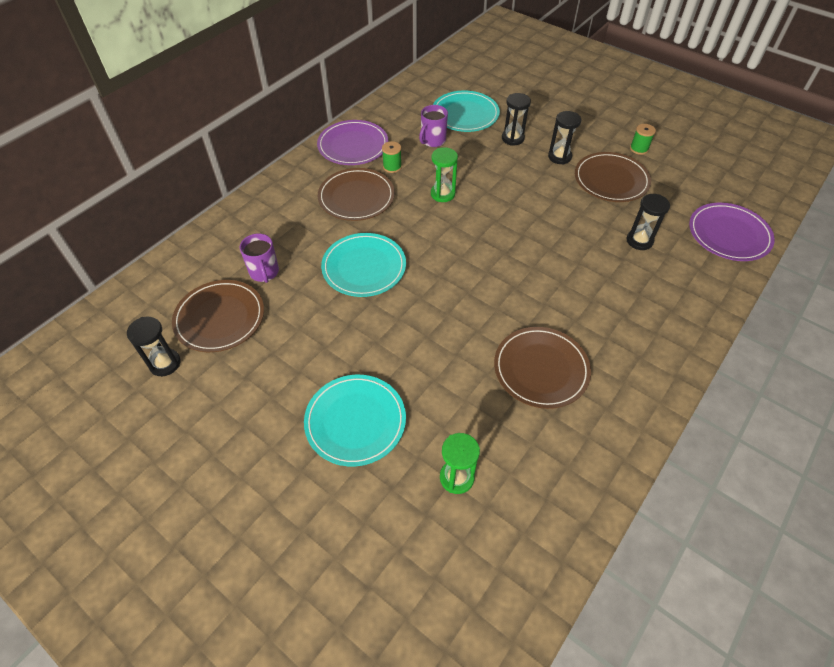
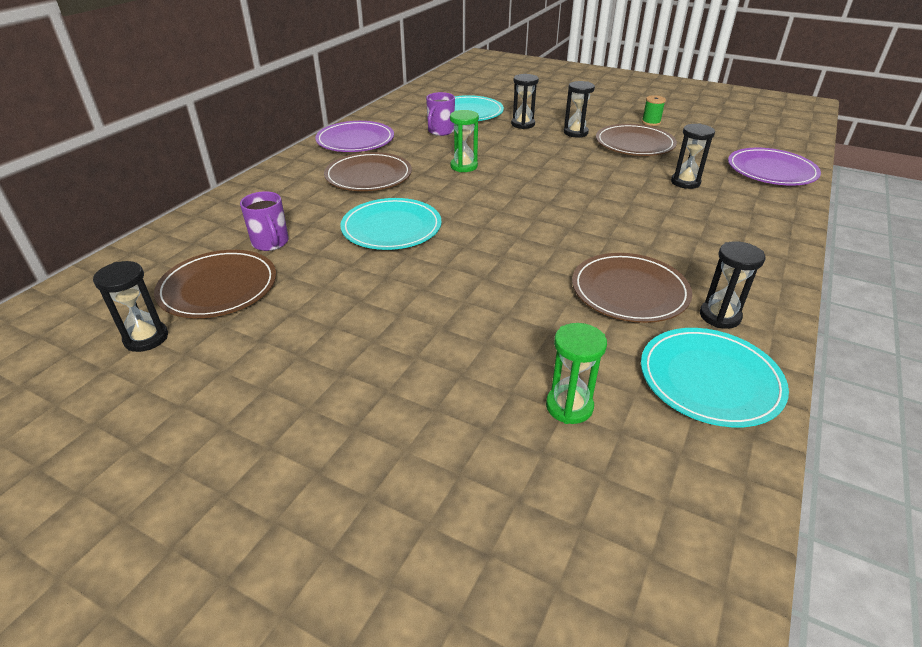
camera: 10 degrees left, 15 degrees down
turquoise plate [304,375,406,466] -> turquoise plate moved to [641,328,789,427]
green spool [382,141,402,173] -> none
none -> black hourglass [700,241,766,329]

